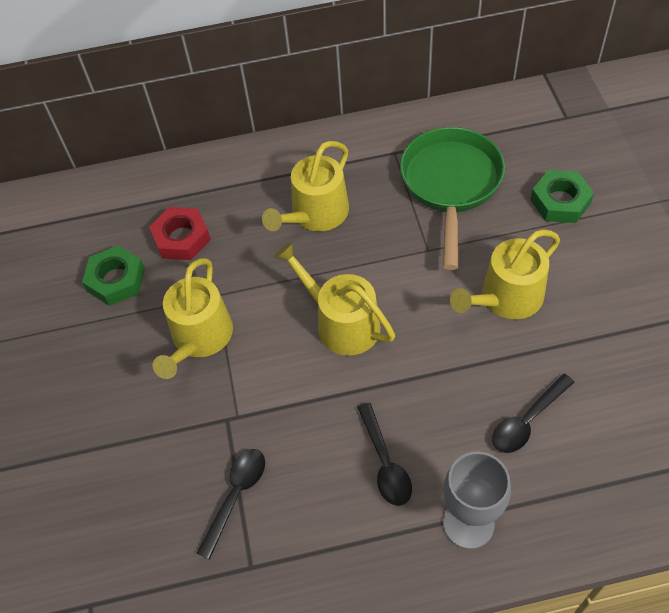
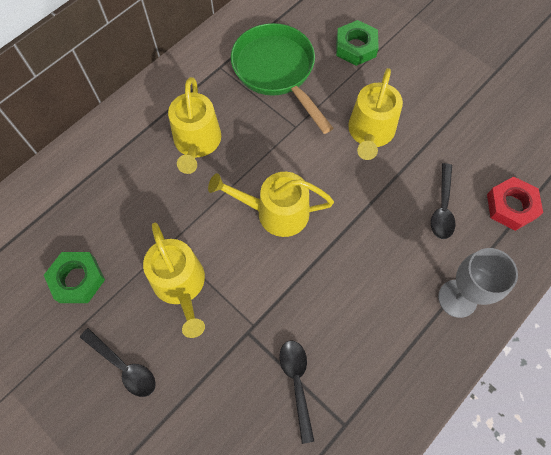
camera: 40 degrees left, 10 degrees up
red nut [149,207,211,260] -> red nut moved to [487,177,543,231]
black spoon [357,402,412,506] -> black spoon moved to [80,328,156,397]

